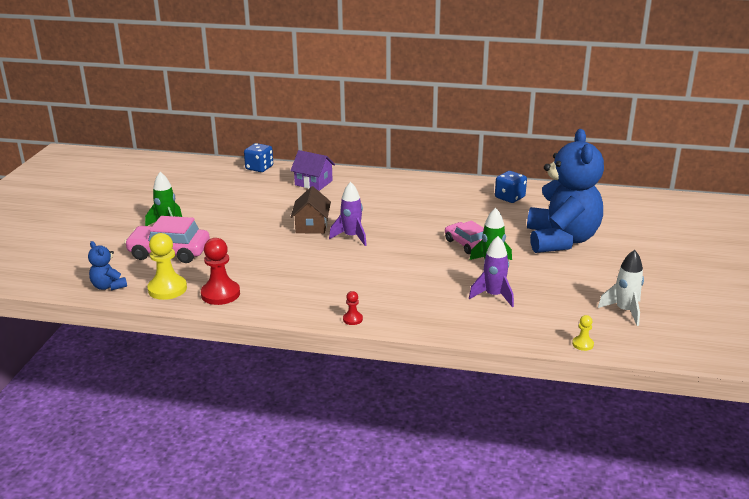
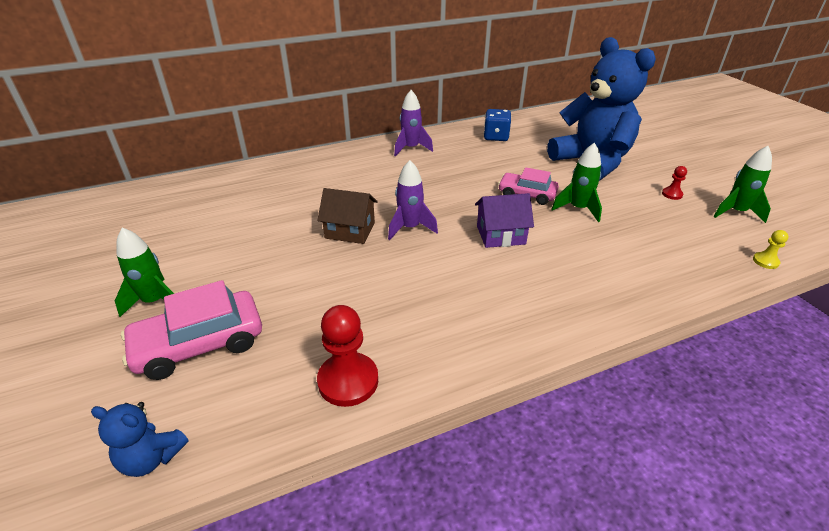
camera: 35 degrees left, 10 degrees up
yellow pawn [147,233,187,300] -> none
blue dice [244,143,273,172] -> none
purple house [290,150,335,191] -> purple house moved to [475,193,534,248]
brown house [291,186,331,234] -> brown house turned 45 degrees counterclockwise [317,188,378,244]
red pawn [343,291,363,325] -> red pawn moved to [662,166,687,200]
purple rocket [469,236,514,307] -> purple rocket moved to [394,90,433,156]
white rocket [598,250,644,326] -> green rocket [713,146,772,223]

